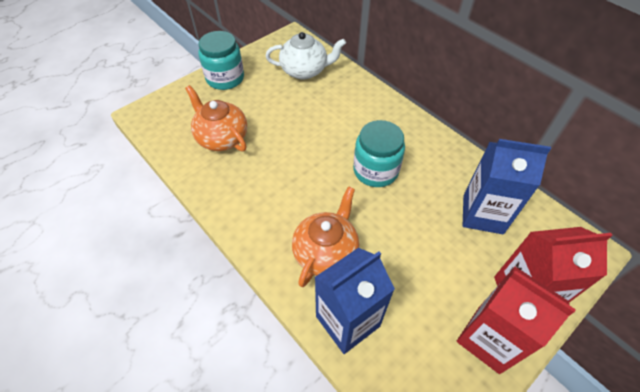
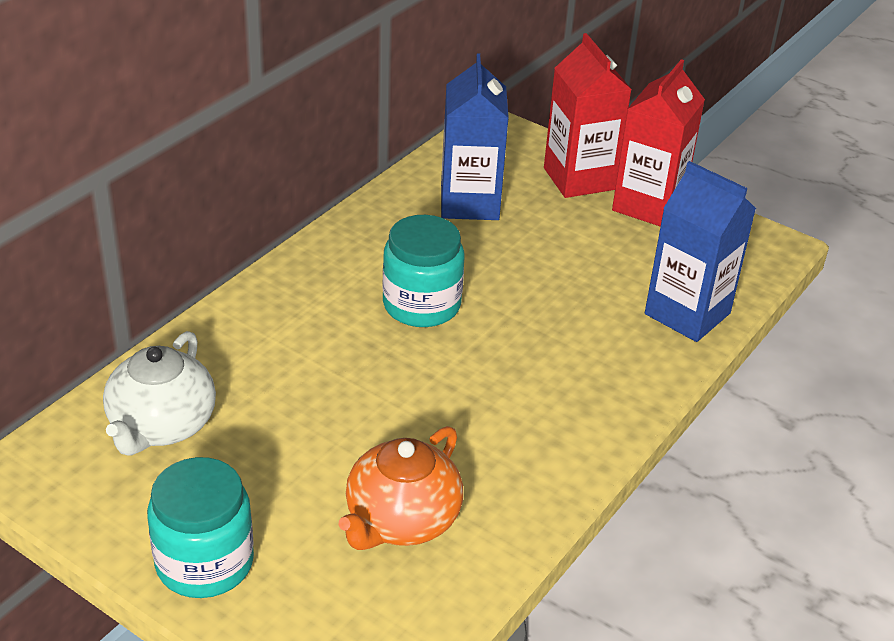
camera: 105 degrees left, 15 degrees down
white teapot [266,32,346,80] -> white teapot turned 150 degrees counterclockwise [103,331,216,455]
orange teapot [292,186,359,287] -> none

